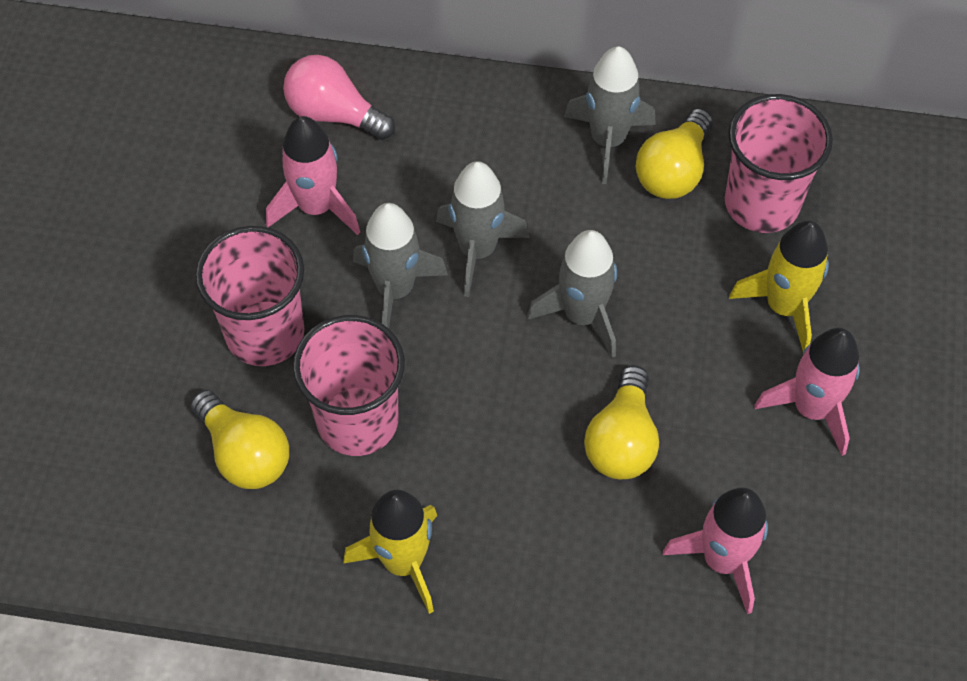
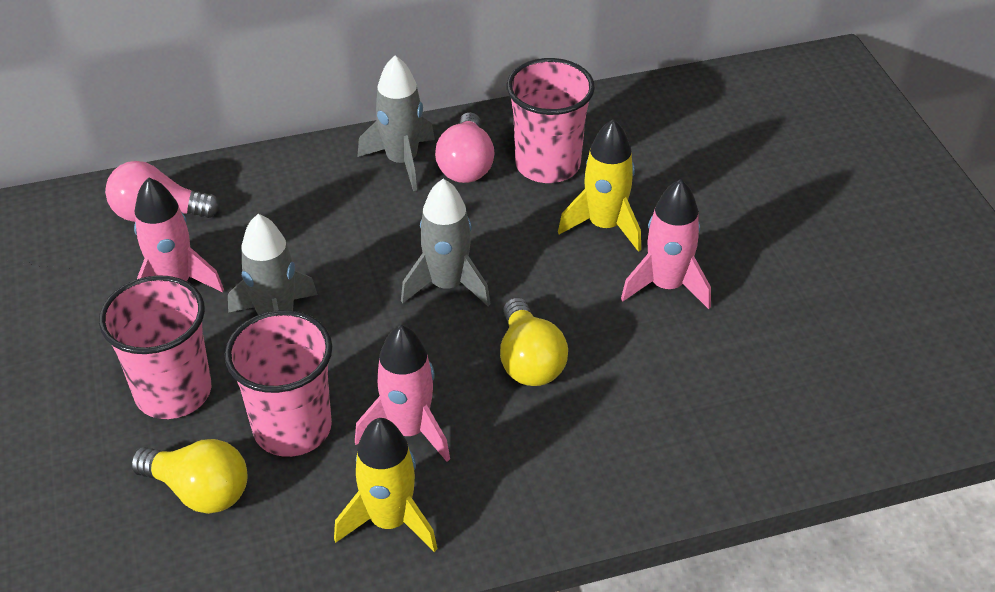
camera: 25 degrees left, 15 degrees down
grey rocket [436,161,530,297] -> none
yellow light bulb [636,108,713,199] -> pink light bulb [435,112,494,183]
pink rocket [663,488,768,614] -> pink rocket moved to [355,325,450,462]

